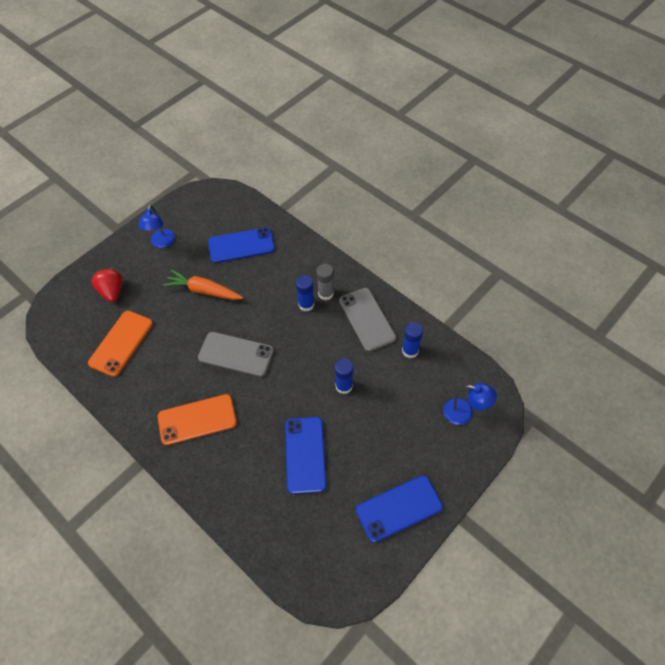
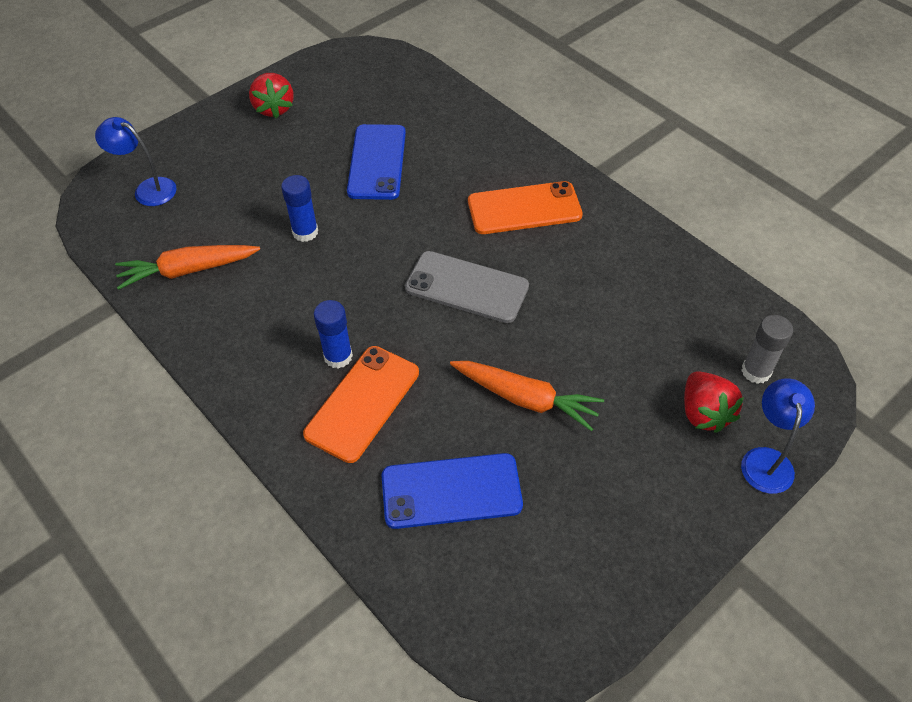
camera: 175 degrees left, 5 degrees down
orange phone [88,311,153,377] -> orange phone moved to [303,346,419,463]
blue lamp [138,205,175,248] -> blue lamp moved to [741,378,815,494]
grey glue stick [316,264,334,300] -> grey glue stick moved to [741,315,793,384]
grey phone [339,288,396,352] -> none
blue phone [356,475,443,543] -> red strawberry [249,73,294,118]
blue glue stick [402,322,423,358] -> orange carrot [115,245,260,290]

